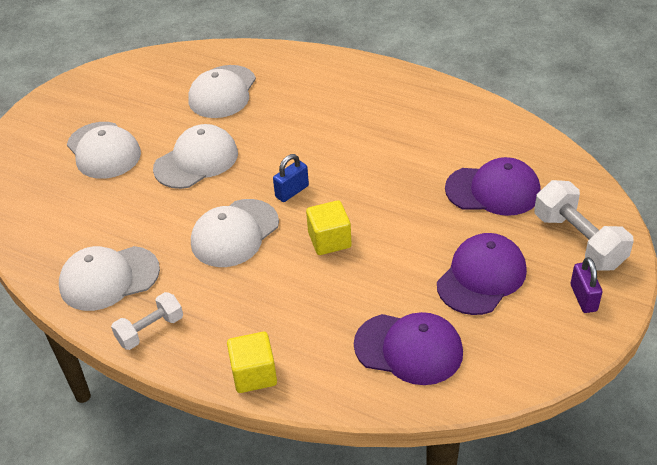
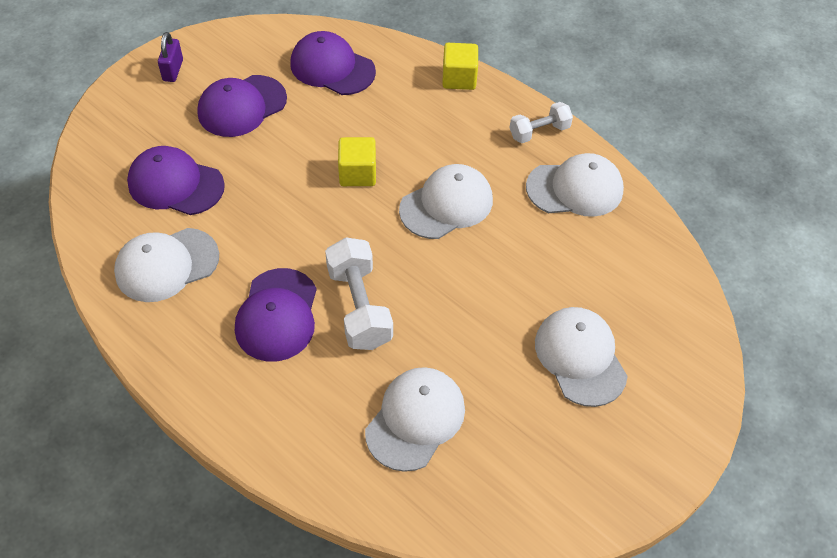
camera: 170 degrees left, 10 degrees up
white cap [153,124,238,189] -> white cap moved to [114,228,219,302]
blue padlock [273,154,309,202] -> none
white dumbbell [534,180,634,271] -> white dumbbell moved to [325,237,393,350]
none -> purple cap [235,268,317,362]

